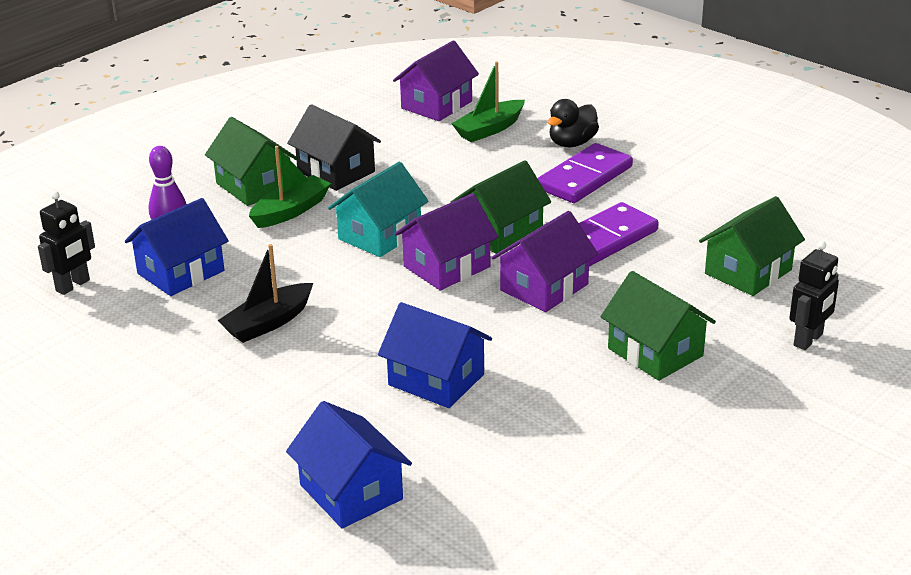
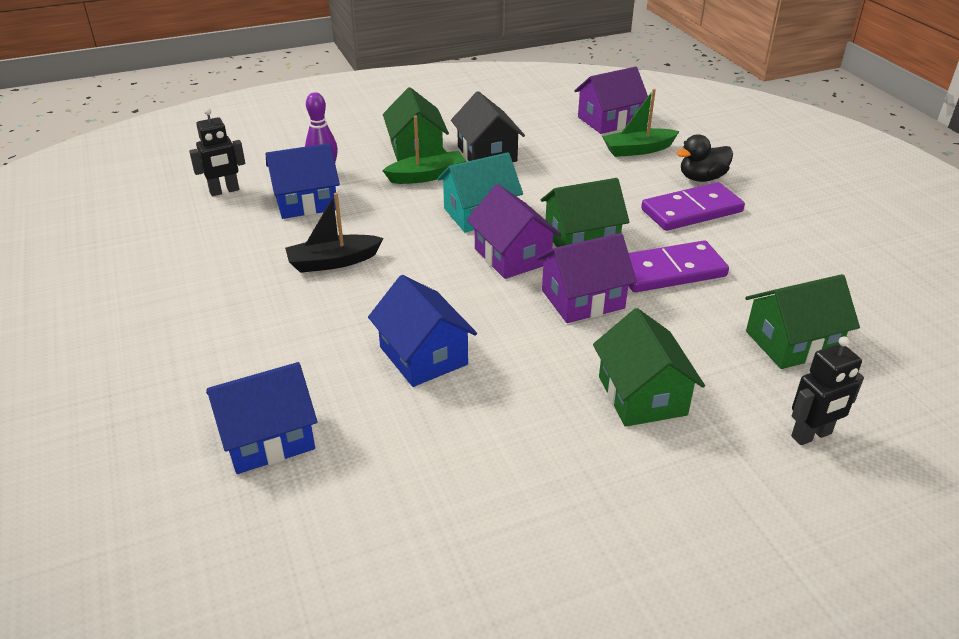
camera: 25 degrees right, 5 degrees up
blue house [286,401,412,529] -> blue house turned 75 degrees clockwise [206,362,318,474]
purple house [394,193,498,290] -> purple house turned 75 degrees clockwise [467,184,561,279]

